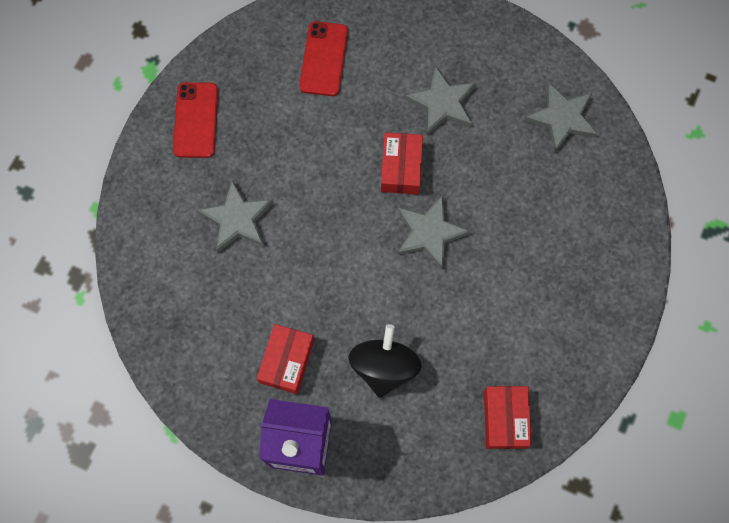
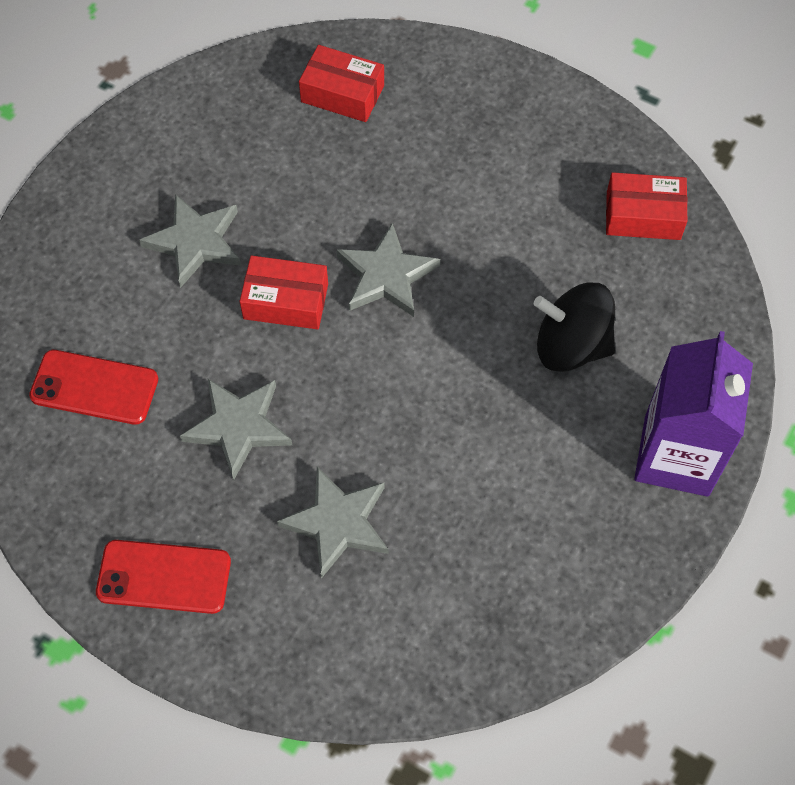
camera: 85 degrees left, 10 degrees down
red box [257,324,314,394] -> red box moved to [299,45,384,122]
grey star [524,82,598,152] -> grey star moved to [180,379,292,481]

